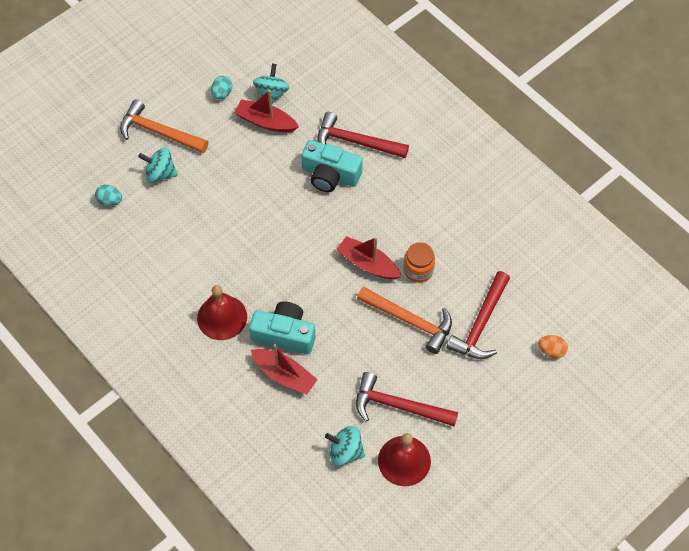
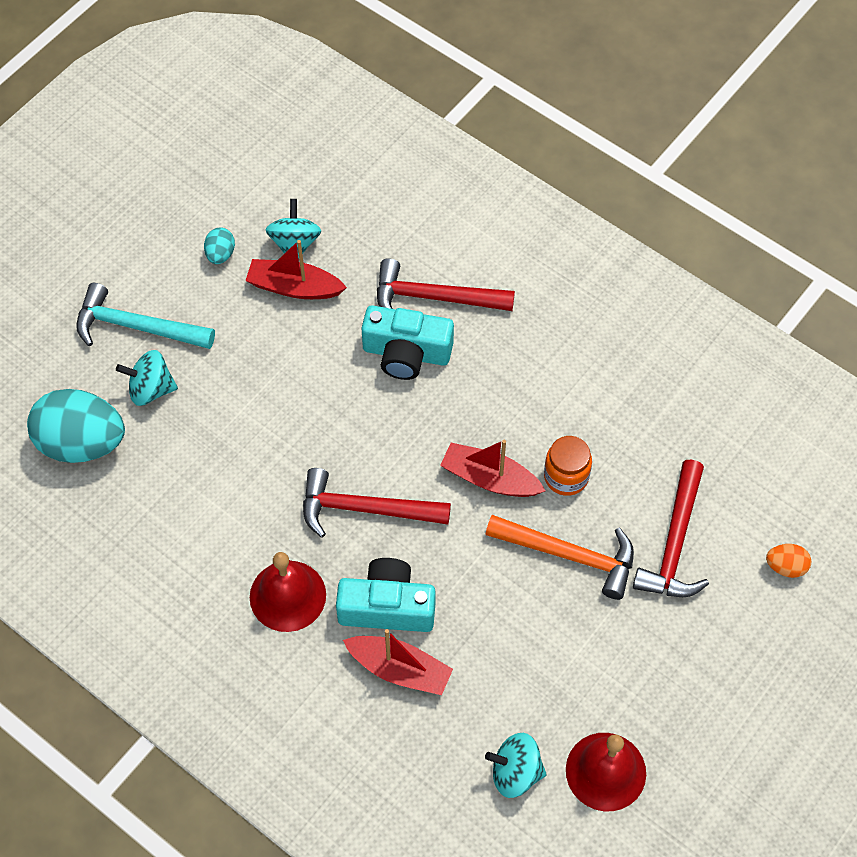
camera: 10 degrees left, 0 degrees up
turquoise egg [95,185,122,206] -> turquoise egg [27,389,125,463], size x2.26
orange hammer [120,99,208,153] -> turquoise hammer [76,283,215,349]
red hammer [356,372,458,426] -> red hammer moved to [303,468,451,538]

